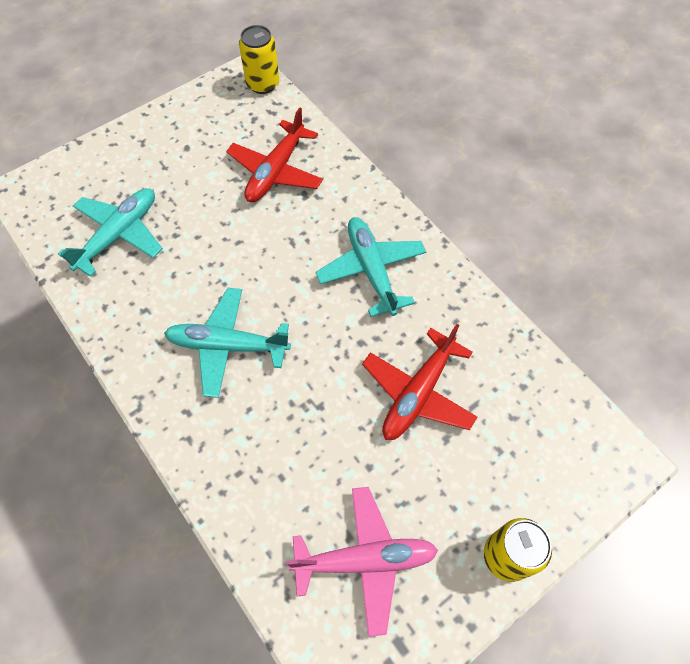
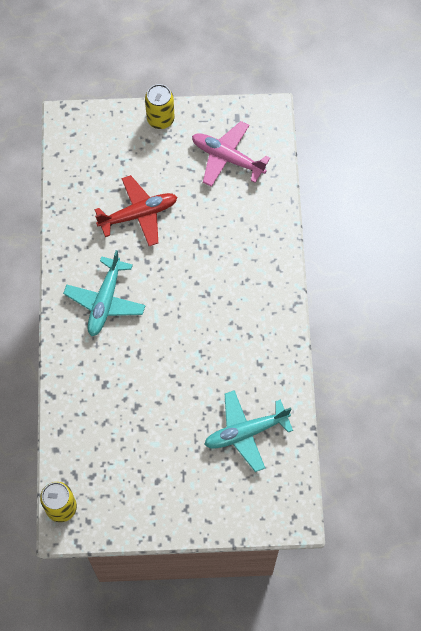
camera: 145 degrees left, 5 degrees up
turquoise plane [164,288,291,398] -> none
red plane [226,107,323,202] -> none

